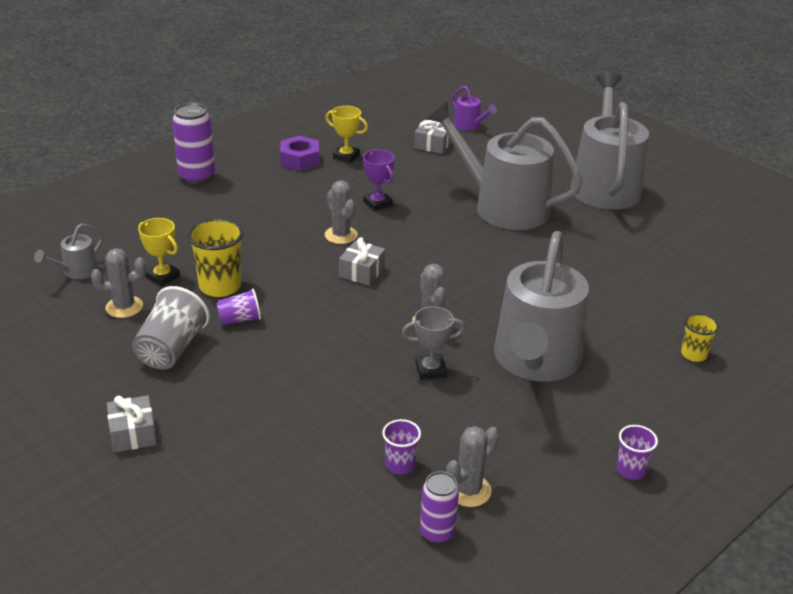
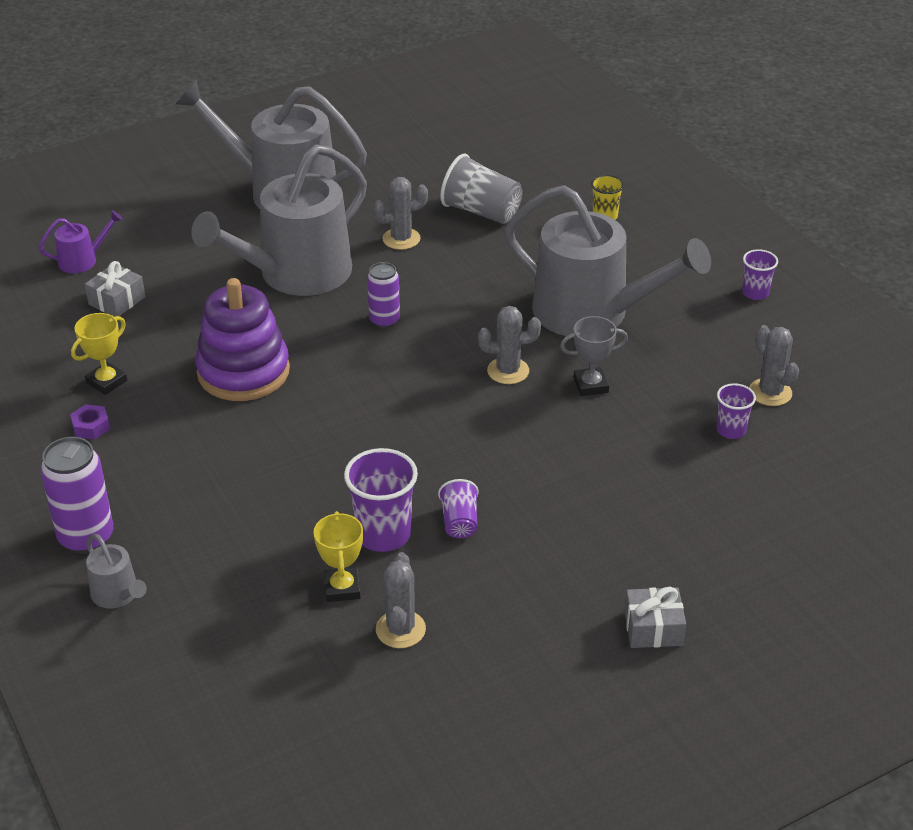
camera: 75 degrees left, 5 degrees up
grey watering can [34,224,103,279] -> grey watering can moved to [86,534,147,609]
grey cup [132,286,210,370] -> grey cup moved to [440,154,522,224]
yellow trophy [138,218,180,287] -> yellow trophy turned 60 degrees counterclockwise [314,511,363,602]
yellow cup [187,218,243,297] -> purple cup [344,448,418,552]
purple nut [280,136,319,171] -> purple nut [70,404,110,440], size x0.61
grey cactus [325,180,358,244] -> grey cactus moved to [373,177,428,250]
grey gift [339,237,385,286] -> none
purple trophy [363,150,395,211] -> purple stacking toy [195,278,290,401]
grey trophy [402,306,465,380] -> grey trophy turned 75 degrees clockwise [560,316,628,396]
purple can [420,471,459,544] -> purple can moved to [367,262,400,328]

